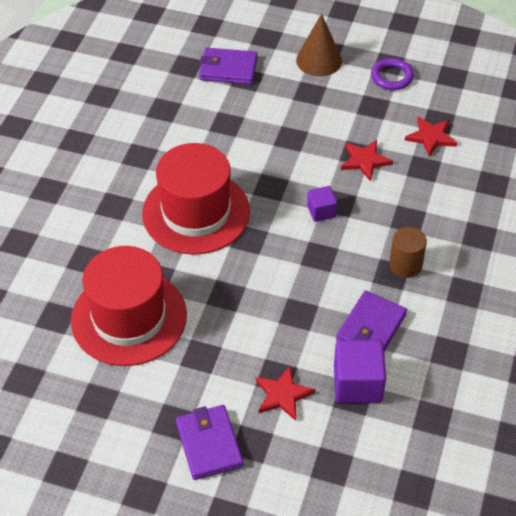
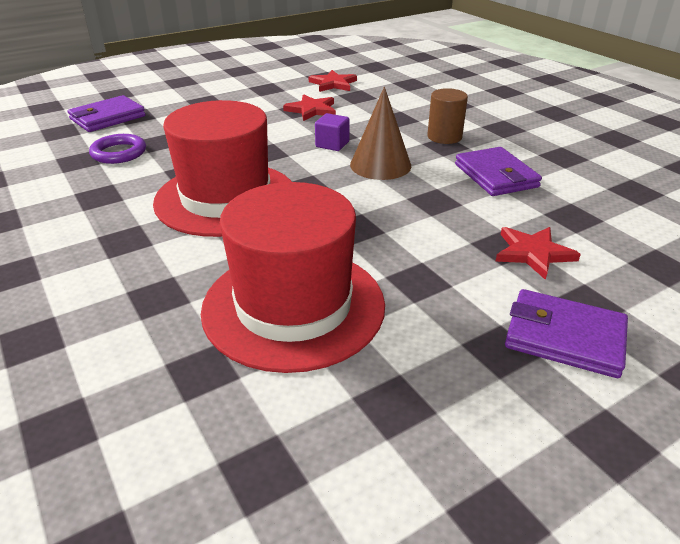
camera: 50 degrees left, 15 degrees down
brown cone [296,14,342,76] -> brown cone moved to [350,87,411,180]
purple cube [334,340,386,403] -> none
purple ring [371,58,414,90] -> purple ring moved to [89,134,146,164]

